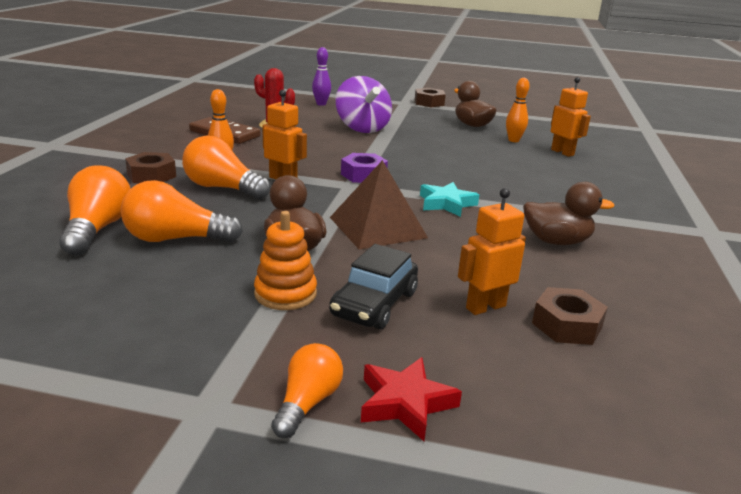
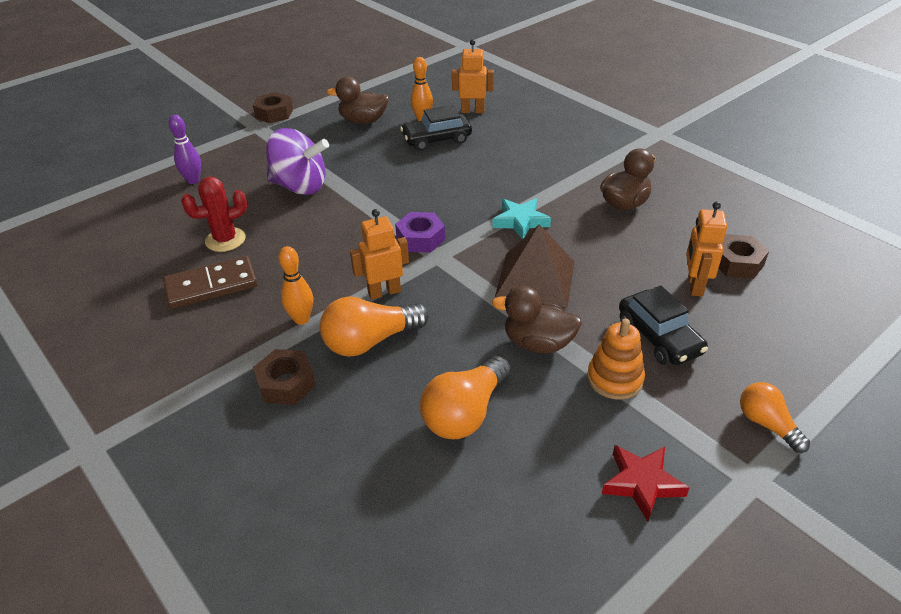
camera: 50 degrees left, 15 degrees up
orange light bulb [59,165,131,256] -> none
red star [361,357,462,441] -> red star moved to [602,445,690,522]
none -> black car [400,105,472,151]

